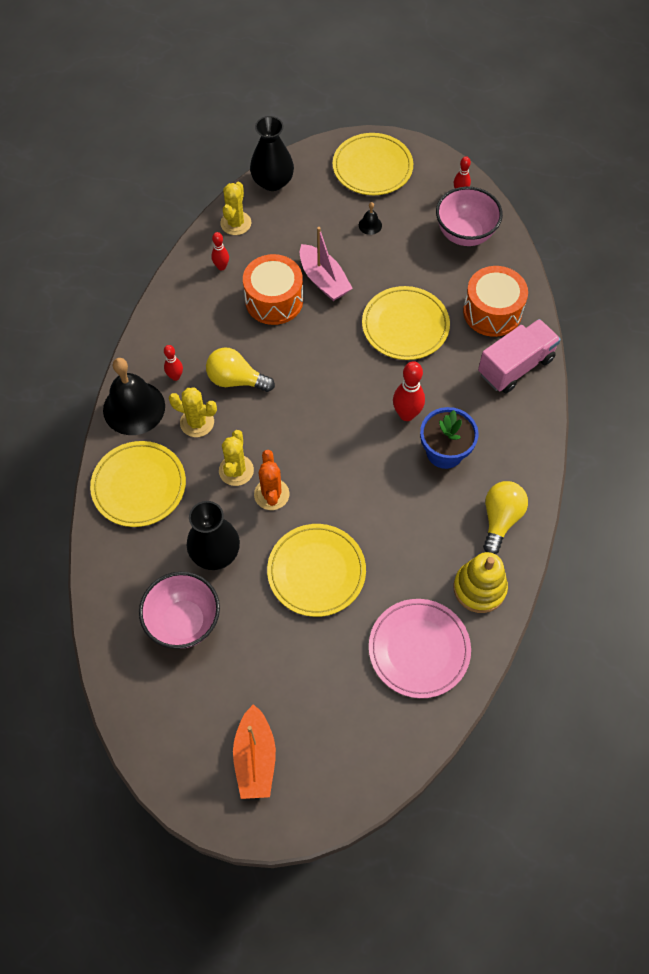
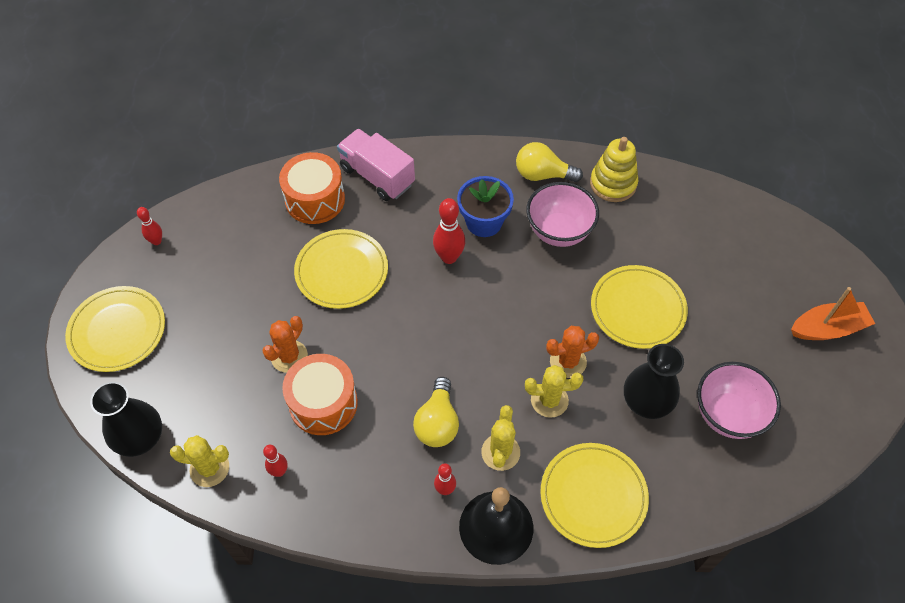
camera: 100 degrees left, 5 degrees down
pink boat [300,227,353,301] -> orange cactus [262,316,308,373]
black bell [359,202,382,235] -> none
pink plate [369,599,471,698] -> none
pink bowl [436,187,503,246] -> pink bowl moved to [526,182,599,247]

